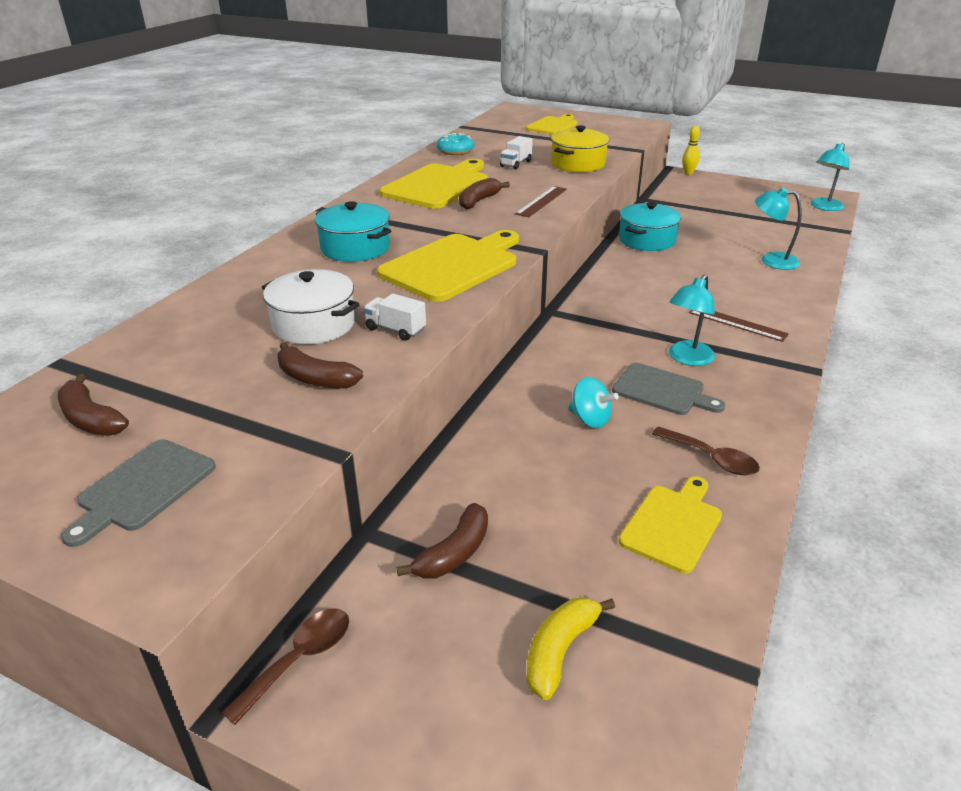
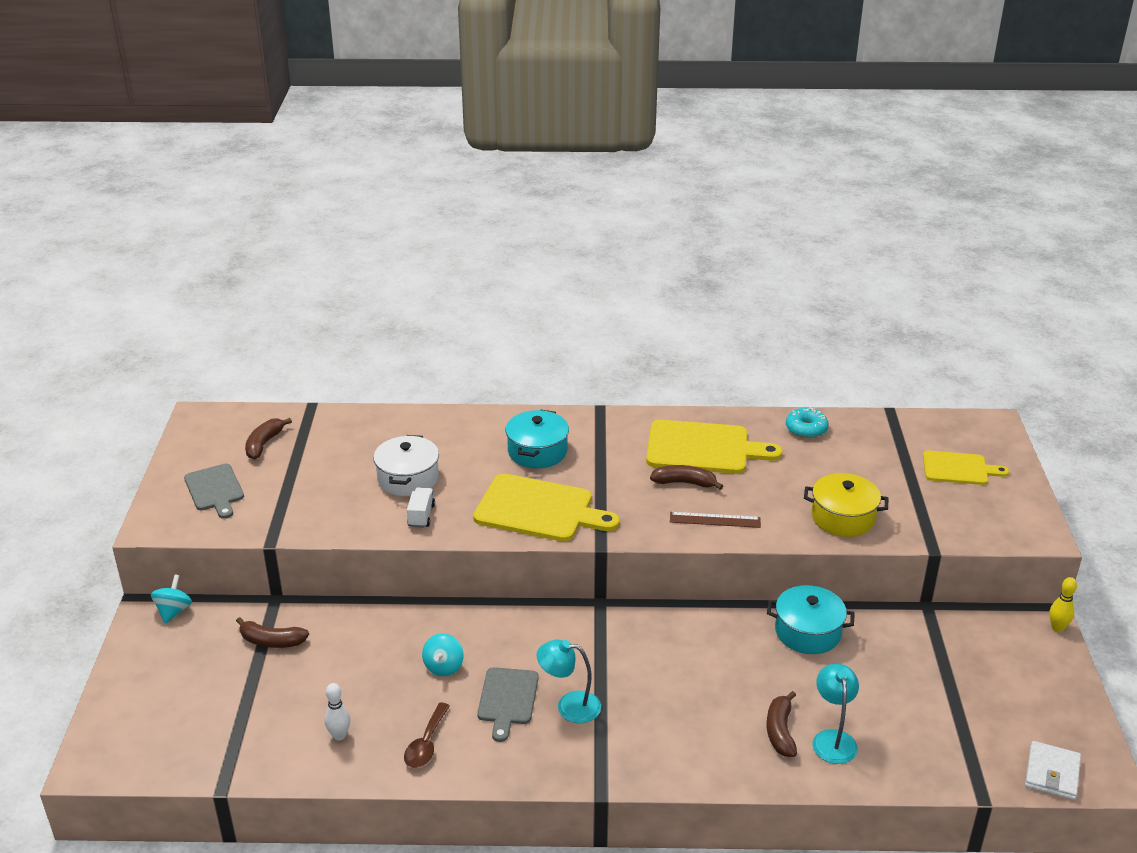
camera: 65 degrees right, 0 degrees up
grey cutting board [61,439,216,547] -> grey cutting board turned 120 degrees counterclockwise [184,464,244,519]
brown spoon [222,608,349,725] -> turquoise spinning top [151,575,192,624]
brown banana [277,342,363,389] -> brown banana moved to [767,691,797,757]
white truck [500,136,533,169] -> none
yellow banana [527,598,615,700] -> none
yellow cutting board [619,476,722,574] -> white bowling pin [325,683,350,740]
brown ruler [689,310,789,342] -> none
turquoise lamp [810,143,849,211] -> white wallet [1025,741,1081,800]

